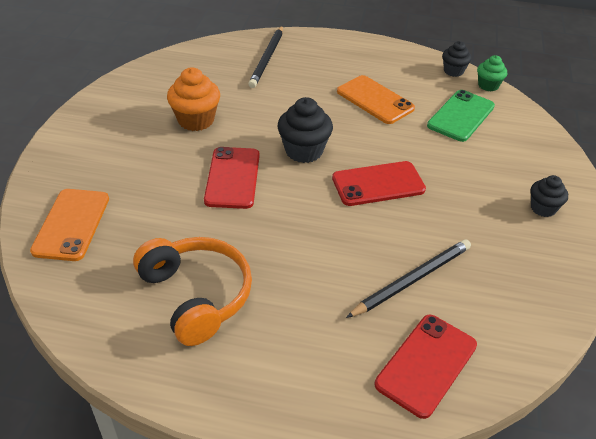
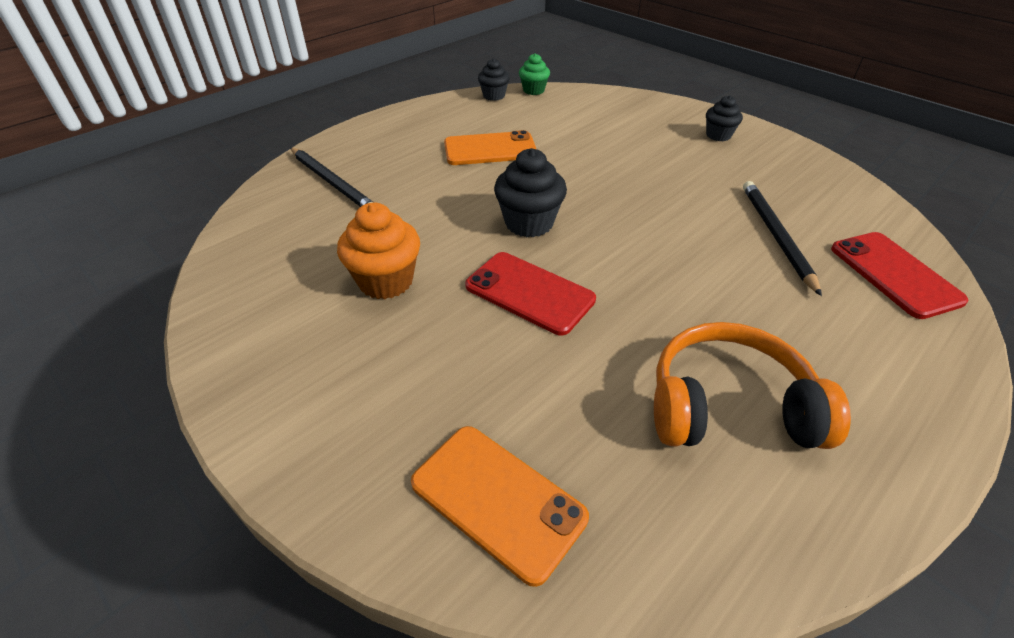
camera: 55 degrees left, 0 degrees up
red phone [332,161,426,206] -> none
green phone [427,90,495,142] -> none

